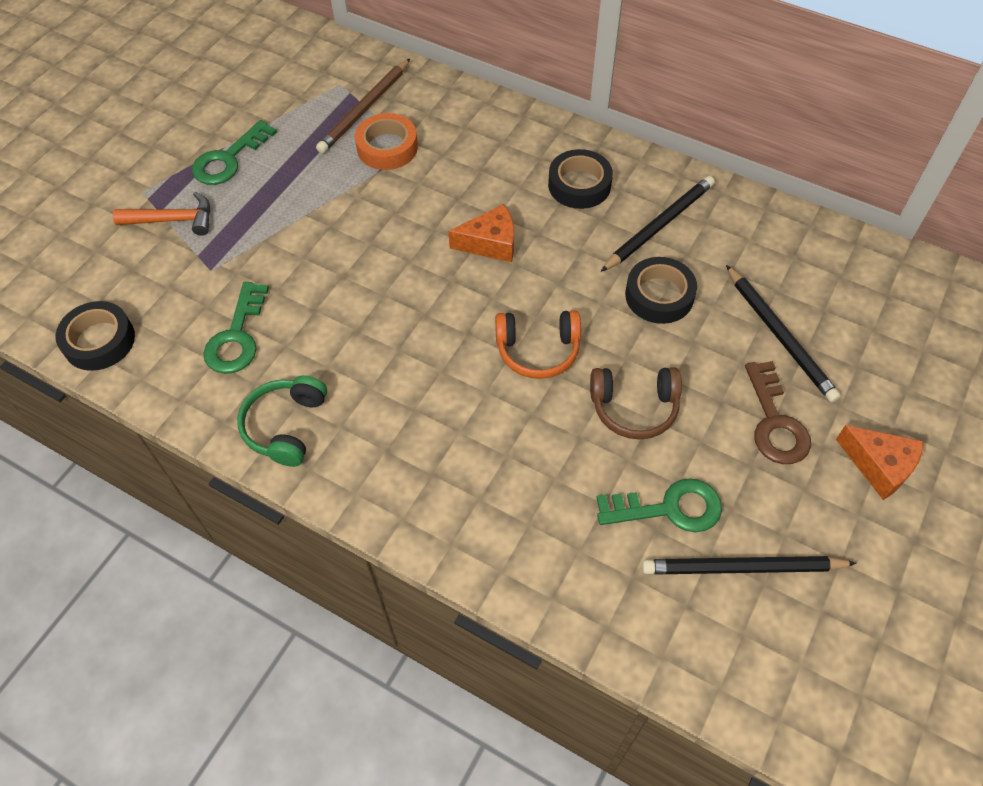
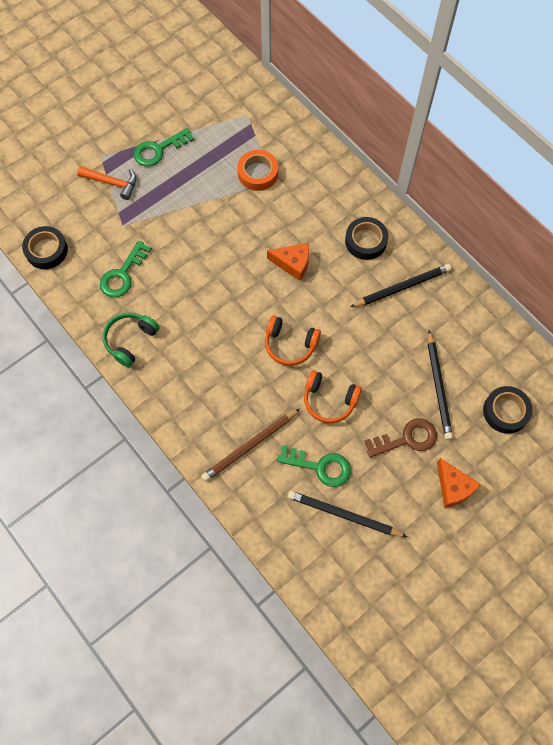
camera: 20 degrees right, 10 degrees up
brown pencil [316,59,410,154] -> brown pencil moved to [201,409,300,482]
brown headphones [590,367,682,440] -> orange headphones [304,370,362,423]
black tape [625,257,697,324] -> black tape moved to [483,386,533,434]
brown key [745,361,811,464] -> brown key turned 120 degrees counterclockwise [365,418,437,457]

